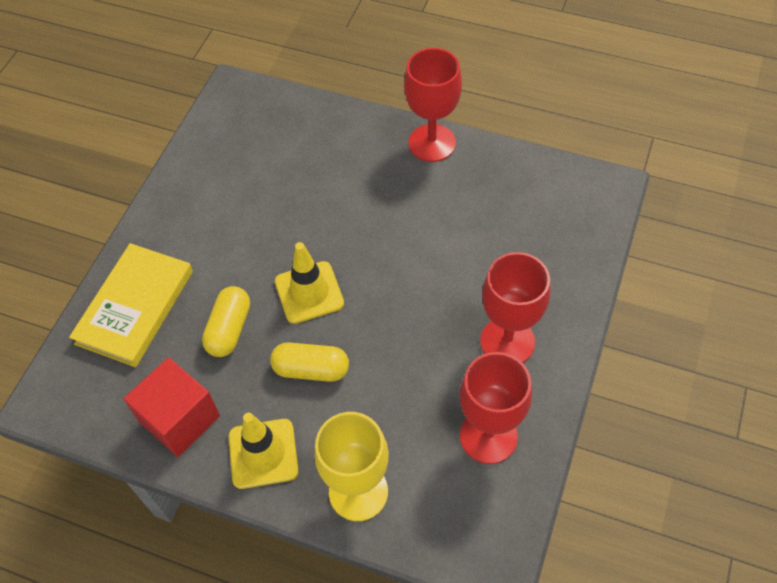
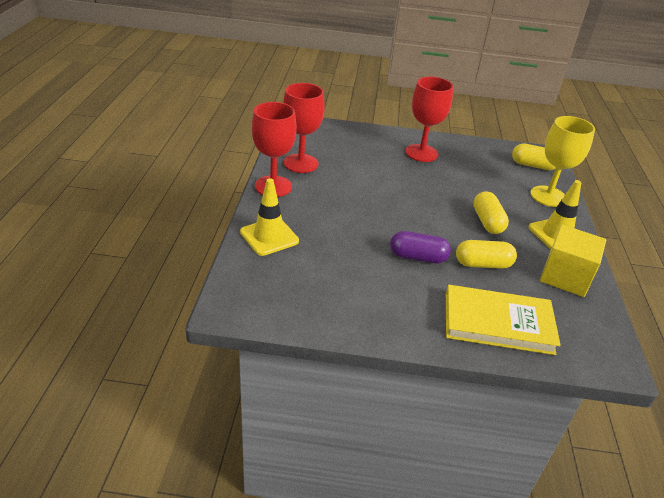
camera: 110 degrees left, 20 degrees down
red cube [124,357,220,457] -> yellow cube [540,225,606,297]
yellow traffic cone [275,242,344,324] -> yellow traffic cone moved to [240,178,299,256]
red goblet [460,352,532,464] -> red goblet moved to [283,83,325,173]
none -> purple capsule [390,231,451,263]
none -> yellow capsule [512,143,556,170]

